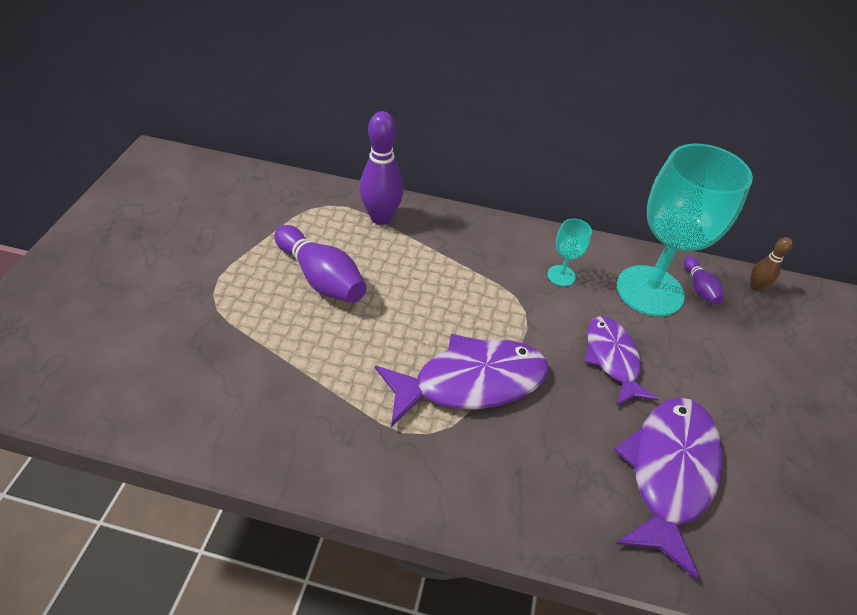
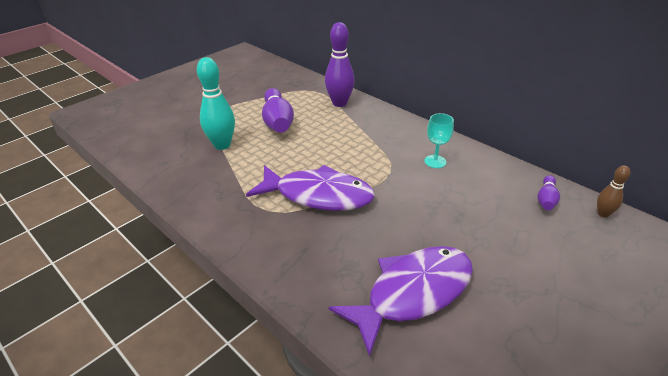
camera: 35 degrees right, 10 degrees down
purple fish [585,316,658,406] -> none
turquoise goblet [617,144,753,316] -> none
none -> turquoise bowling pin [197,57,235,150]

